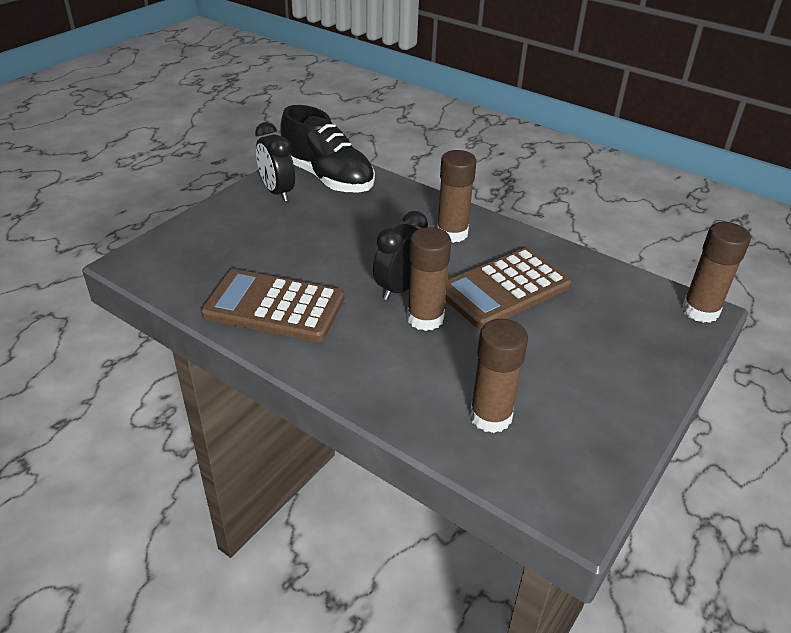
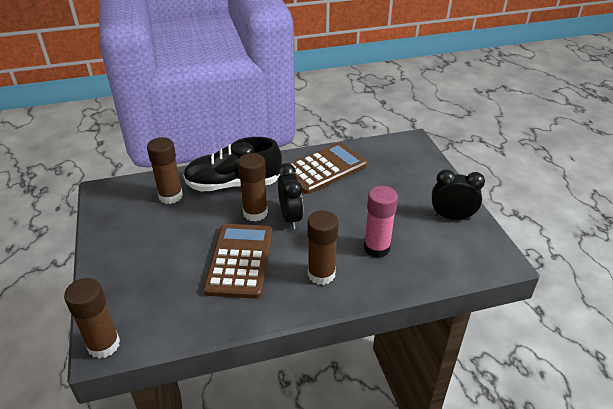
camera: 130 degrees right, 0 degrees up
black shoe [280,105,375,193] -> black shoe moved to [183,137,282,192]
none -> pink glue stick [364,186,398,258]

